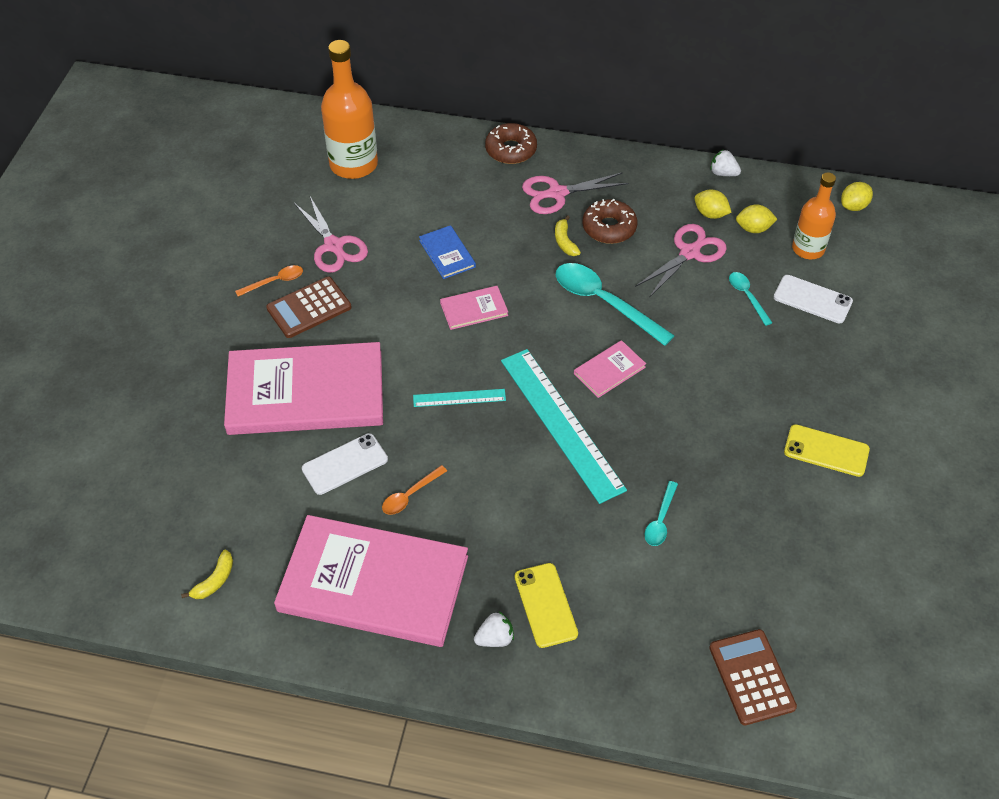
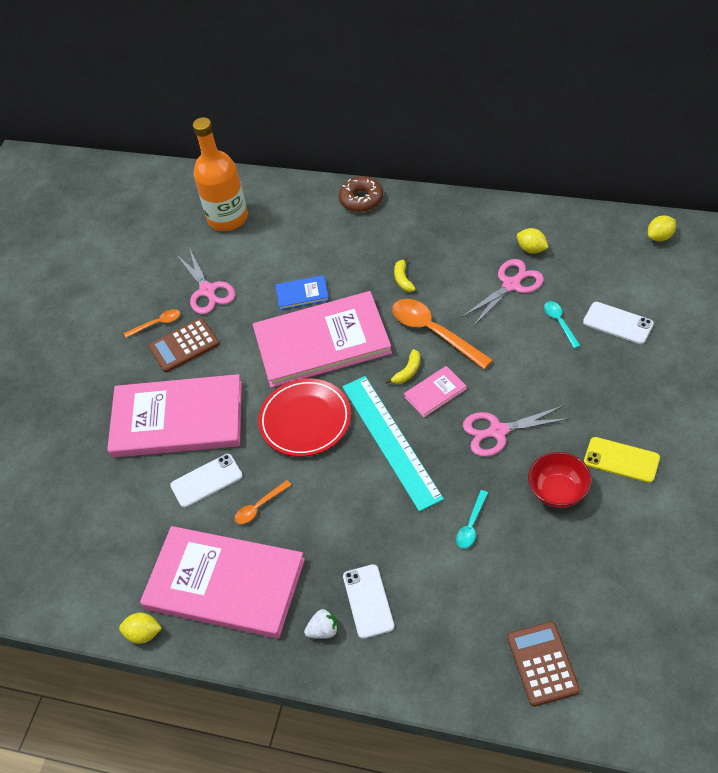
camera: 10 degrees right, 0 degrees up
yellow banana [181,550,233,599] -> yellow banana moved to [385,349,420,384]
turquoise ruler [413,389,506,407] -> red plate [258,378,351,457]
blue book [419,225,476,279] -> blue book turned 75 degrees counterclockwise [275,275,329,310]
pink book [440,286,508,330] -> pink book [252,291,392,388], size x2.40
yellow phone [515,563,578,648] -> white phone [343,564,394,639]
pink scissors [522,172,628,214] -> pink scissors moved to [463,406,570,457]
turquoise spoon [556,263,675,346] -> orange spoon [392,299,493,369]
brown donut [582,199,637,244] -> none
white strawberry [710,150,741,176] -> none
yellow lemon [736,204,777,233] -> yellow lemon moved to [119,613,162,644]
orange bottle [792,173,836,259] -> none
none -> red bowl [528,452,592,508]

